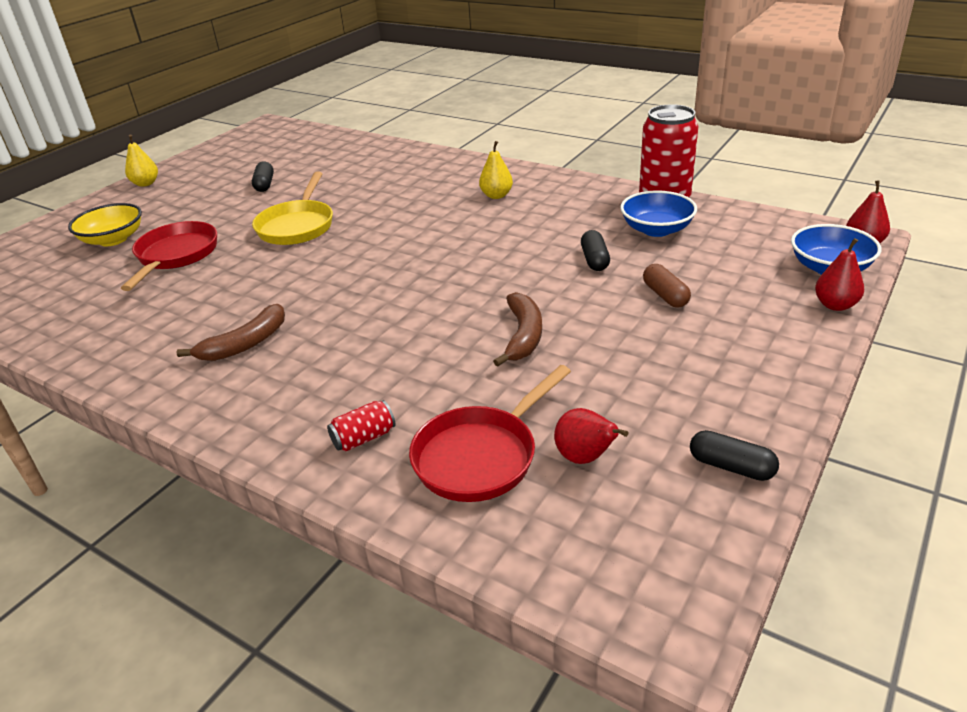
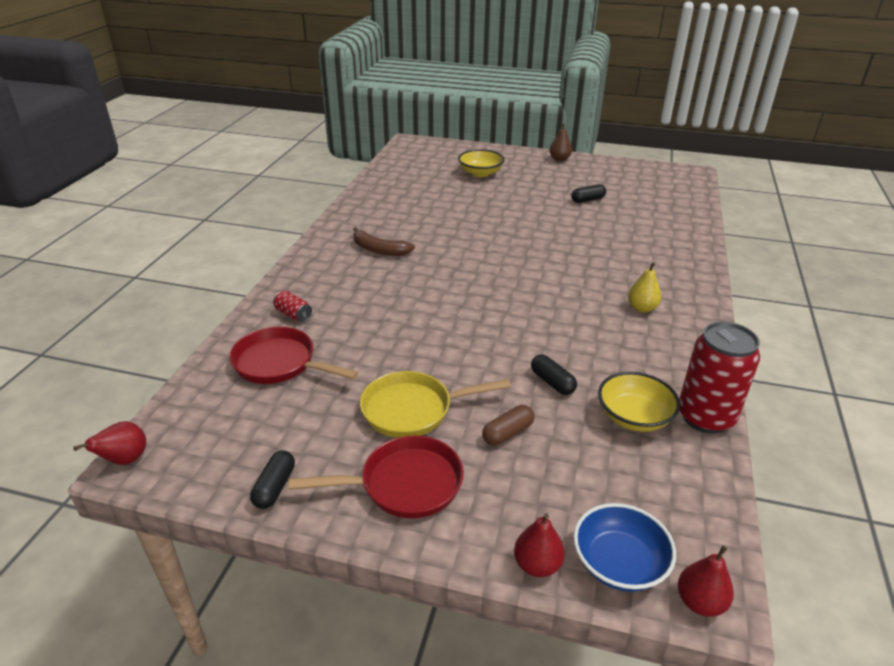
camera: 70 degrees right, 0 degrees up
red pan [121,221,217,291] -> red pan moved to [289,436,464,518]
yellow pear [125,134,158,187] -> brown pear [550,123,572,162]
yellow pan [252,172,333,245] -> yellow pan moved to [360,371,511,438]
brown banana [493,292,542,367] -> none
red pear [554,408,629,464] -> red pear moved to [73,421,146,465]
black capsule [581,230,610,271] -> black capsule turned 75 degrees clockwise [531,355,577,395]
blue bowl [620,190,697,237] -> yellow bowl [598,372,680,432]

